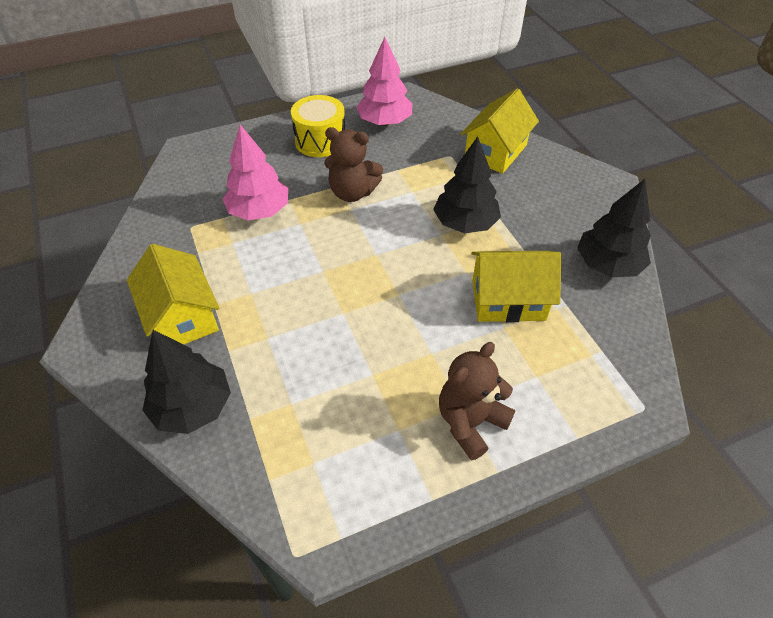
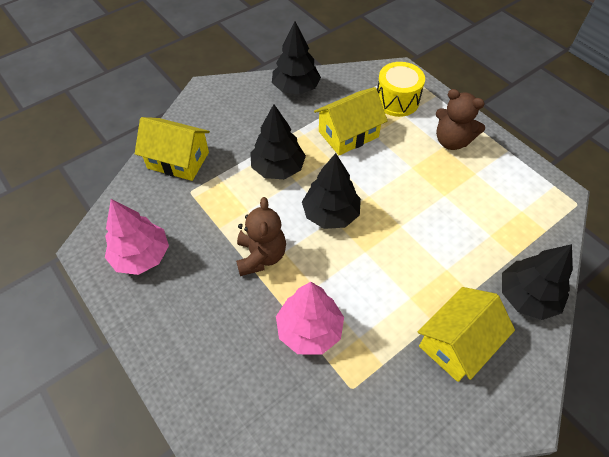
camera: 105 degrees left, 5 degrees up
yellow drum [291,95,345,157] -> yellow drum moved to [377,62,425,117]
yellow house [471,251,561,322] -> yellow house turned 75 degrees clockwise [314,87,388,156]
none -> black tree [302,153,361,229]

